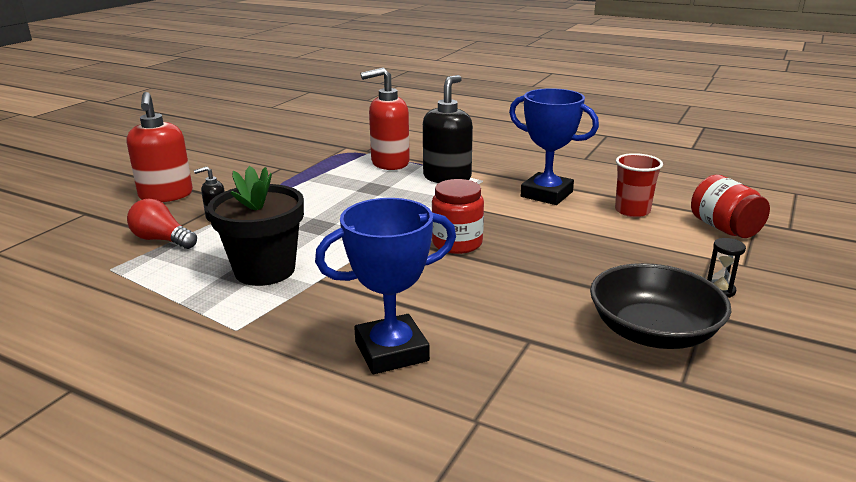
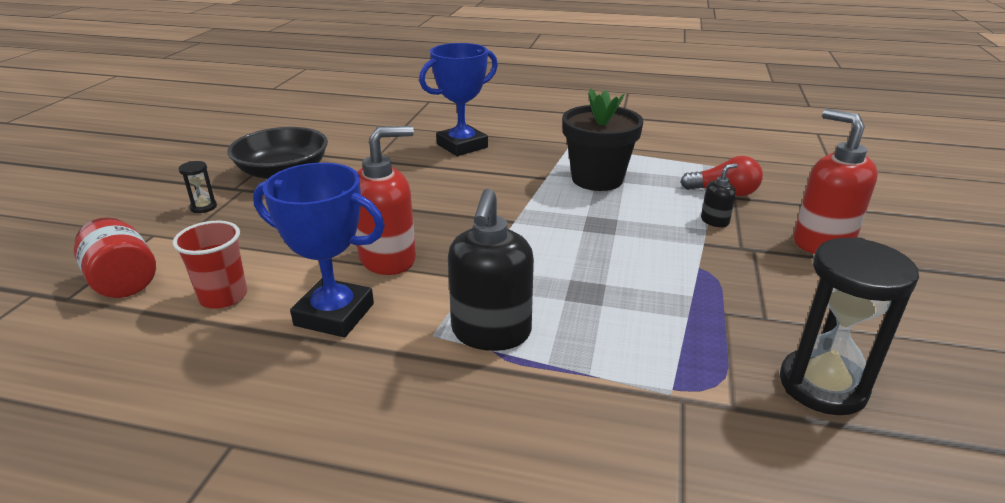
camera: 165 degrees right, 5 degrees up
red soap dispenser [360,67,410,170] -> red soap dispenser moved to [356,126,416,275]
red jar [432,179,484,254] -> none
none -> black hourglass [780,237,919,415]

